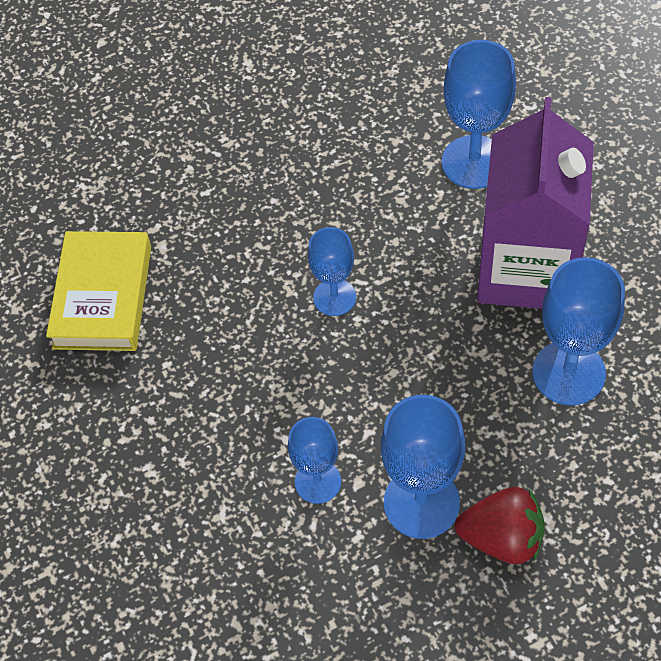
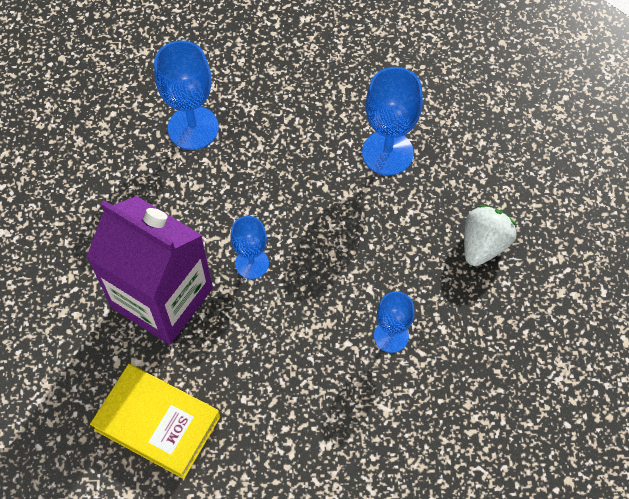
camera: 70 degrees left, 5 degrees up
blue goblet [381,395,465,539] -> none
red strawberry [455,487,545,564] -> white strawberry [464,205,517,266]
purple carton [477,97,594,309] -> purple carton moved to [87,196,213,345]

